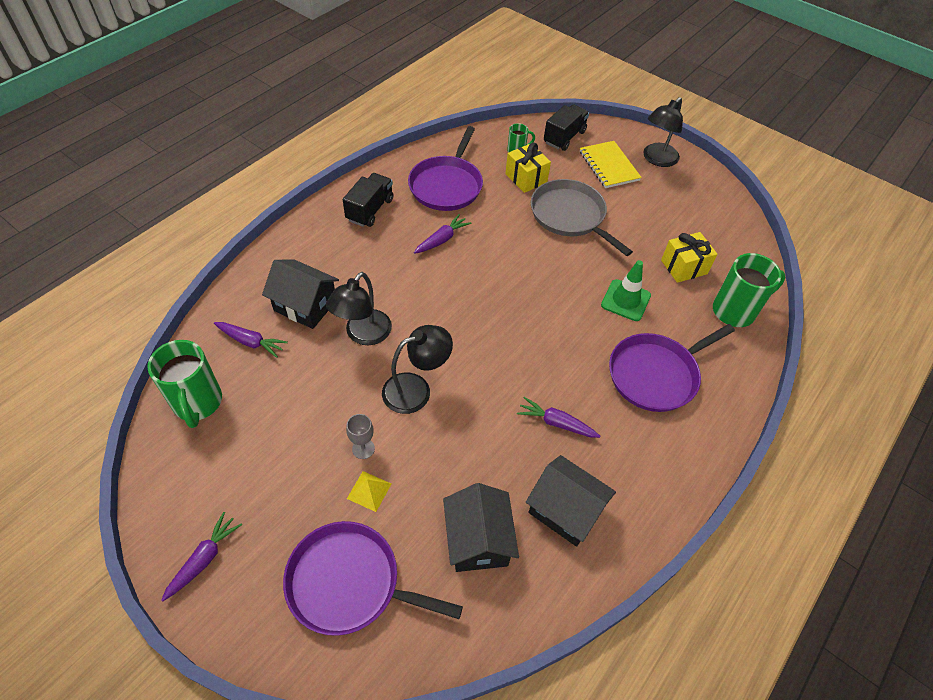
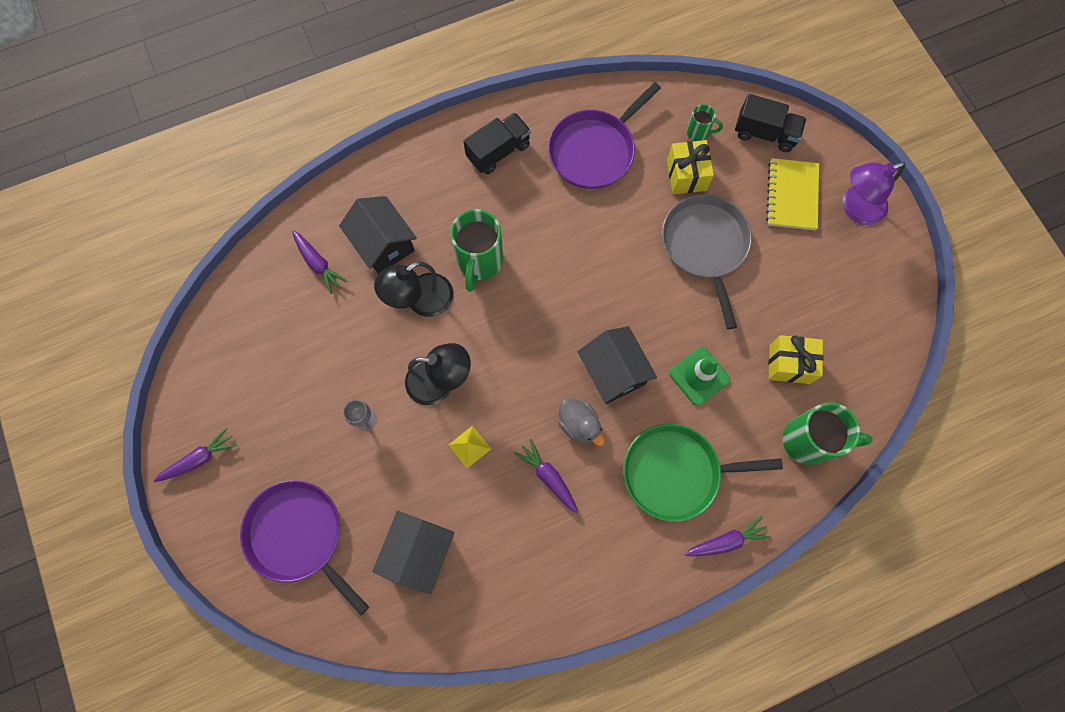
camera: 30 degrees right, 20 degrees up
green mug [147,340,222,428] -> green mug moved to [450,209,503,292]
yellow pyramid [347,471,391,512] -> yellow pyramid moved to [449,426,491,468]
purple carrot [414,214,472,254] -> purple carrot moved to [684,516,771,556]
black house [526,455,616,547] -> black house moved to [577,326,657,404]
black truck [544,105,589,151] -> black truck turned 45 degrees clockwise [735,94,807,152]
purple pan [609,324,735,412] -> green pan [623,424,783,522]
black lamp [643,97,683,167] -> purple lamp [843,162,905,225]
none -> grey duck [558,398,605,446]

